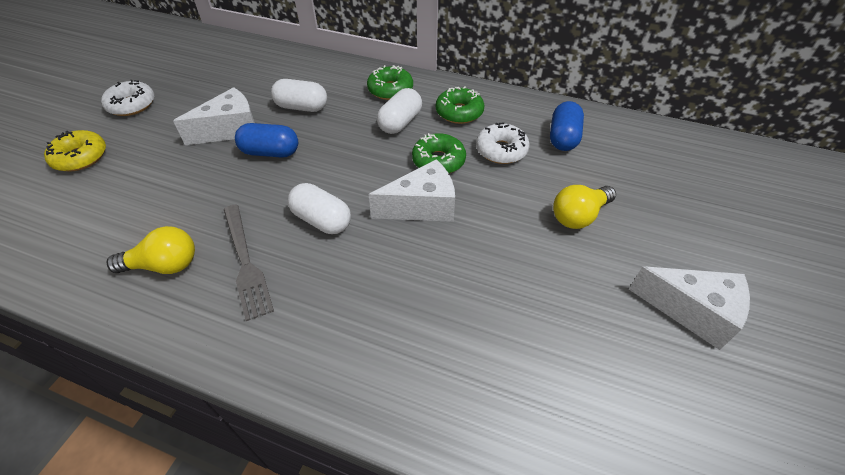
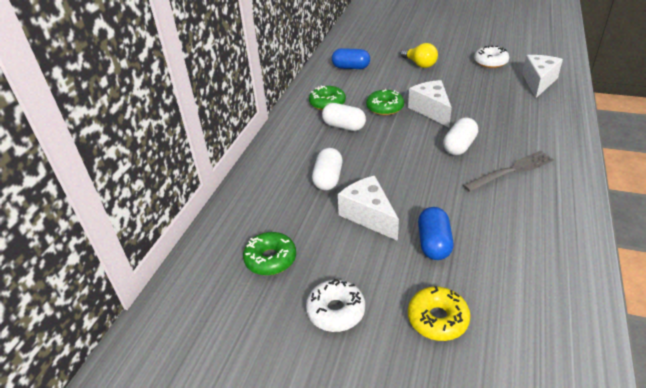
camera: 90 degrees left, 10 degrees down
yellow light bulb [106,226,195,274] -> none
blue capsule [235,123,298,158] -> blue capsule moved to [418,207,453,260]
green donut [367,65,413,100] -> green donut moved to [243,232,296,275]
white donut [476,123,530,164] -> white donut moved to [474,46,509,68]
white cheese [629,266,750,350] -> white cheese moved to [522,55,563,98]

